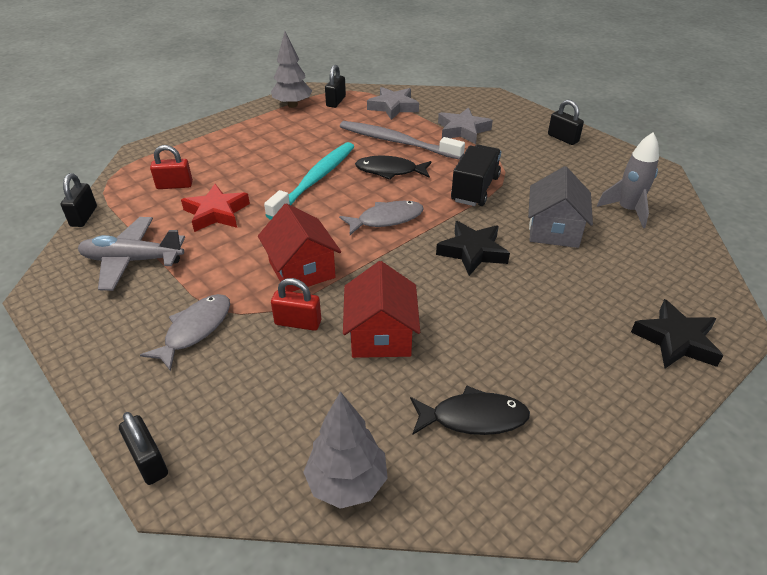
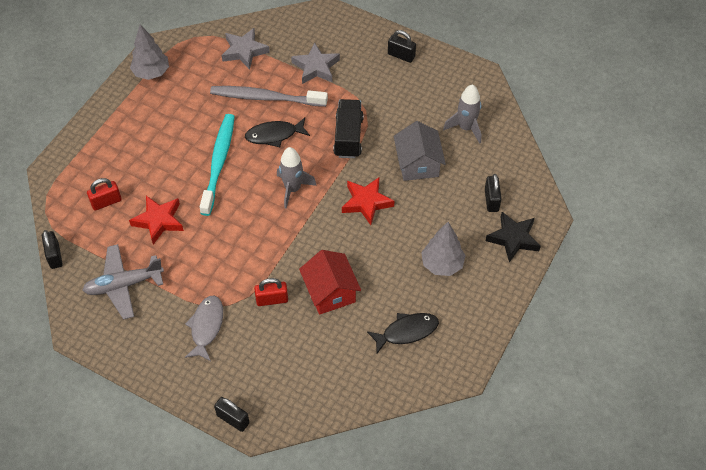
camera: 20 degrees left, 15 degrees up
red house [258,203,341,292] -> none
grey tree [303,391,388,509] -> grey tree moved to [421,222,466,276]
black padlock [325,65,346,108] -> black padlock moved to [485,174,501,212]
grey fish [339,201,424,235] -> grey rocket [277,147,317,208]
black star [436,221,510,276] -> red star [342,177,395,225]

